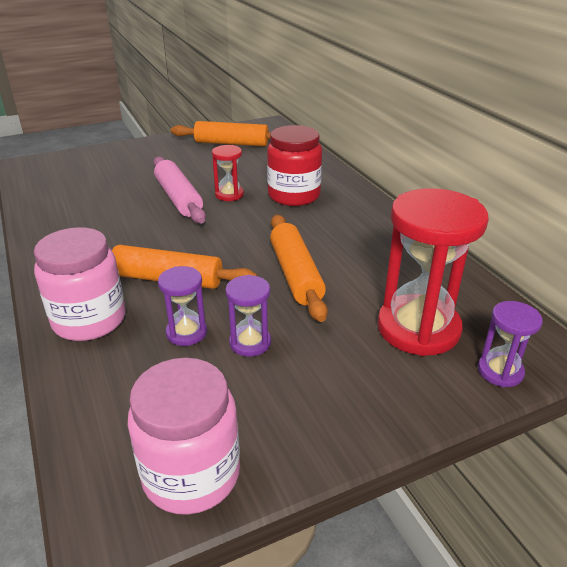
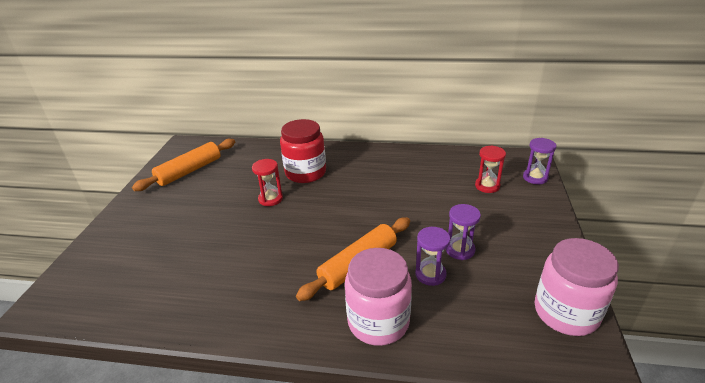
camera: 55 degrees left, 0 degrees up
pink rolling pin [153,156,206,223] -> none
orange rolling pin [270,215,328,322] -> none
red hourglass [377,188,489,356] -> red hourglass [475,145,506,193], size x0.49

